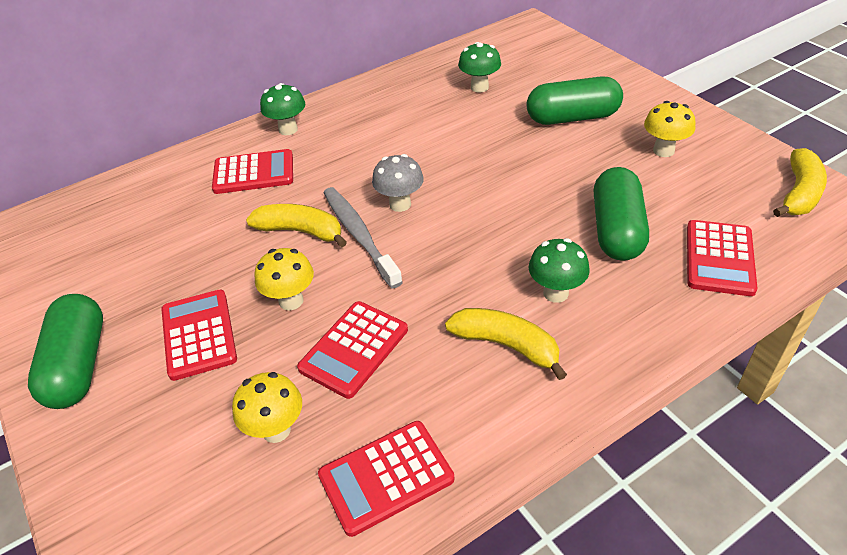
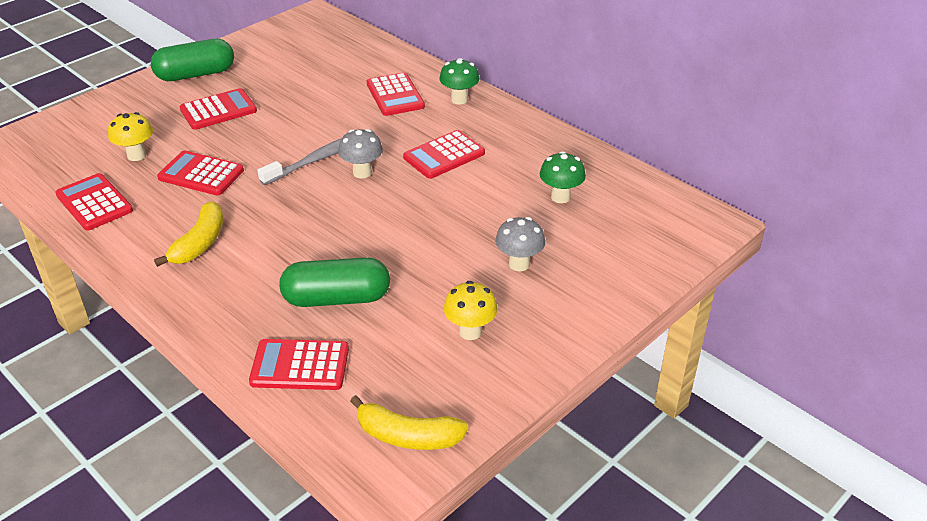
camera: 75 degrees right, 5 degrees down
yellow banana [246,204,347,248] -> none
yellow mushroom [254,248,314,310] -> none
green capsule [527,76,623,125] -> grey mushroom [495,217,545,271]
green mushroom [529,238,590,303] -> none
none -> red calculator [403,130,485,179]

